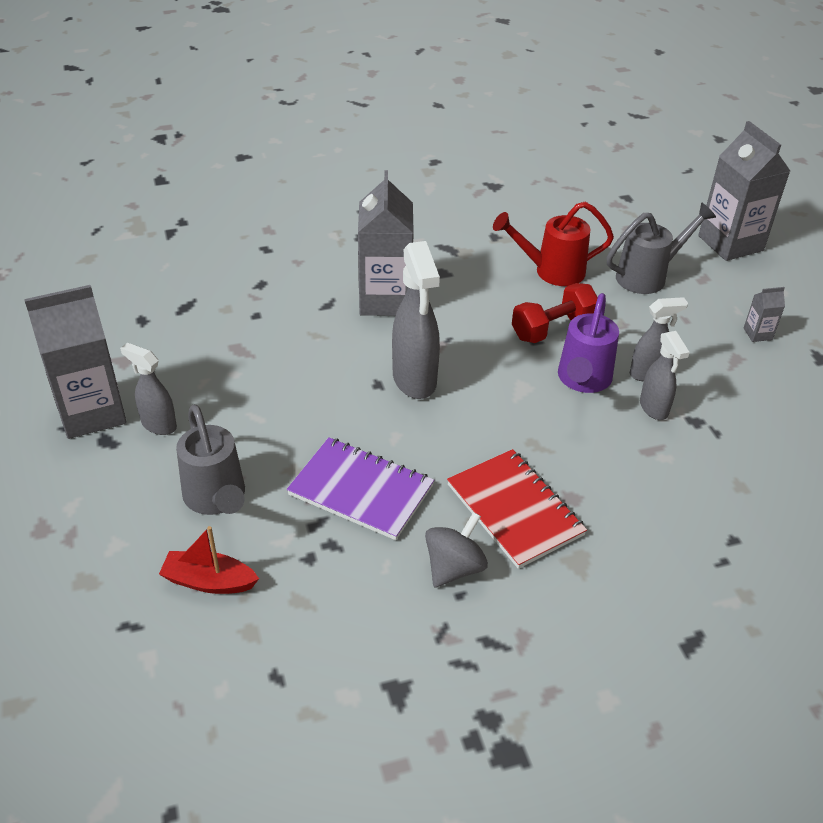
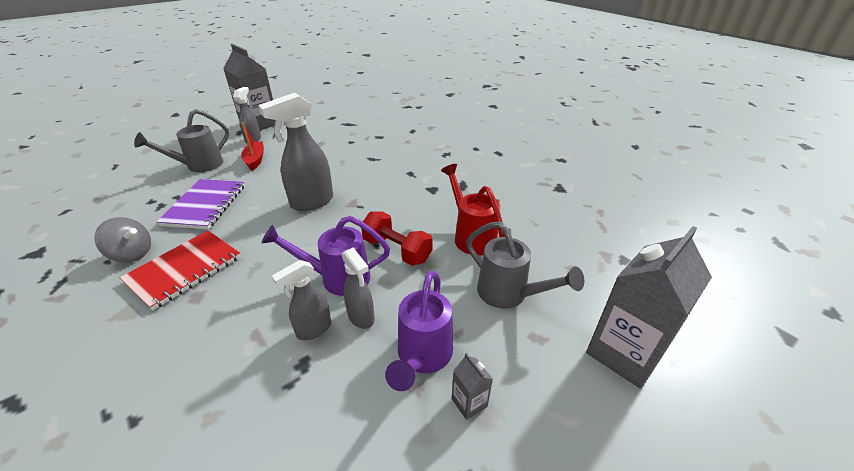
camera: 70 degrees right, 5 degrees down
red boat [159,526,259,594] -> red boat moved to [241,122,264,171]
grey carton [358,170,414,316] -> none
none -> purple watering can [385,271,453,391]

